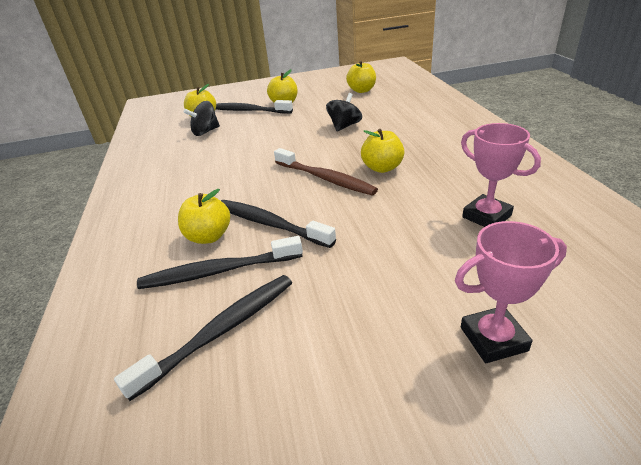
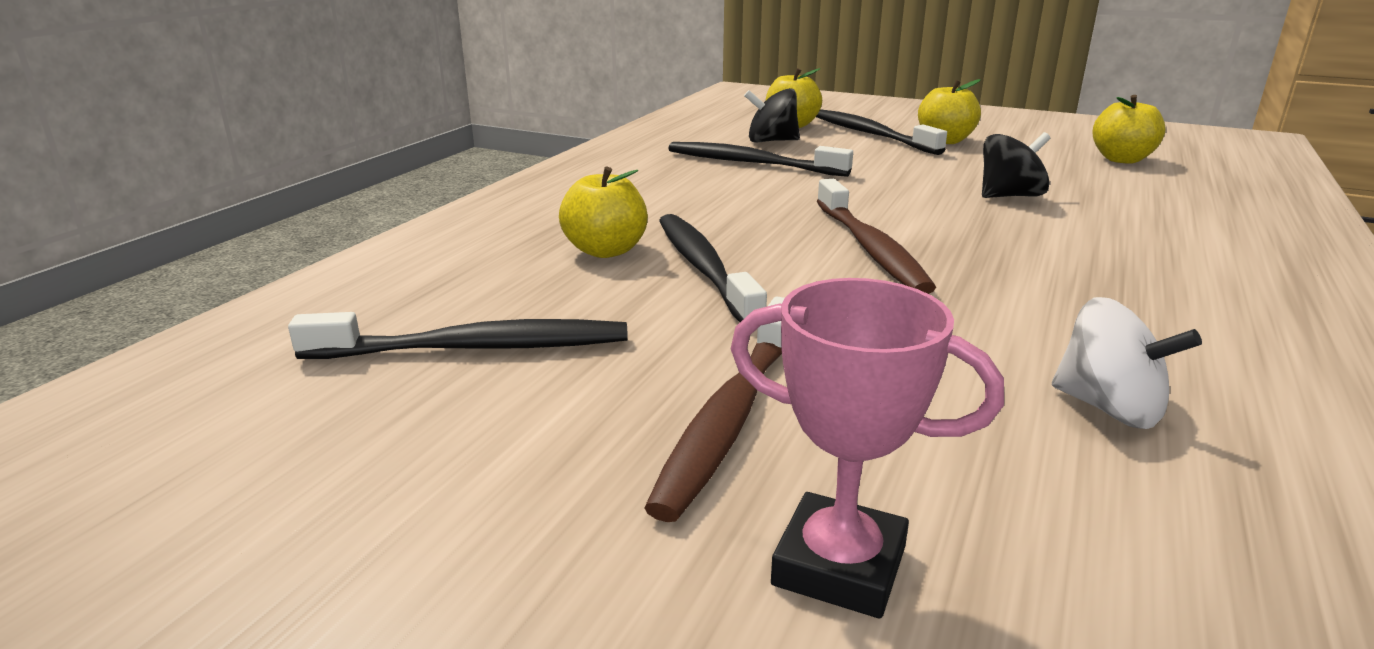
camera: 35 degrees right, 10 degrees down
black toothbrush [137,236,303,289] -> black toothbrush moved to [668,142,853,177]
yellow apple [361,129,404,173] -> none
pink trophy [461,123,541,227] -> white spinning top [1052,297,1202,429]
none -> brown toothbrush [644,297,785,522]

